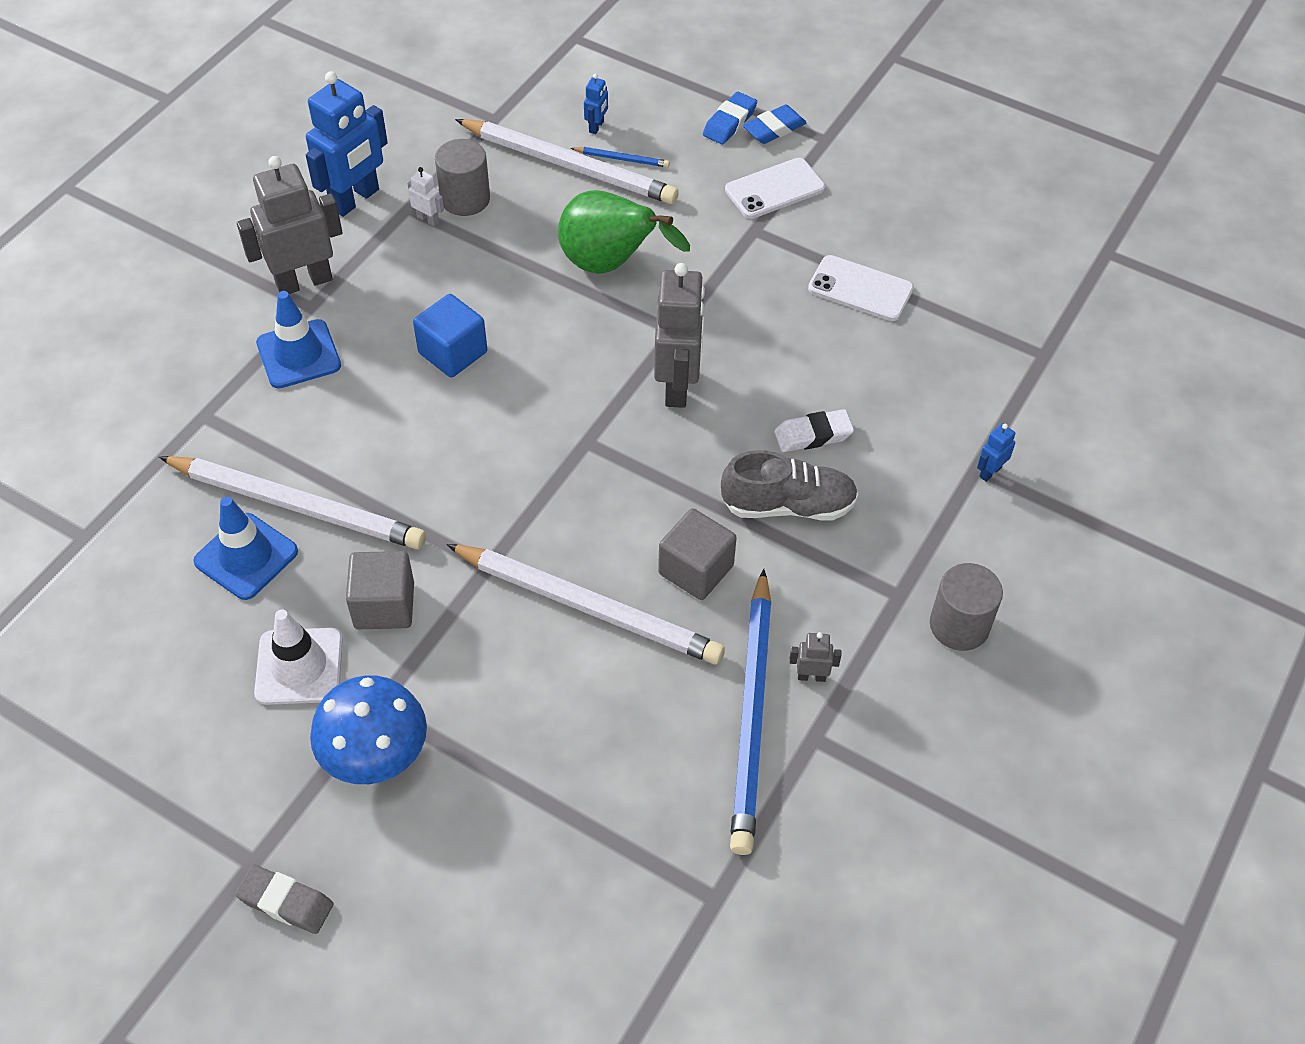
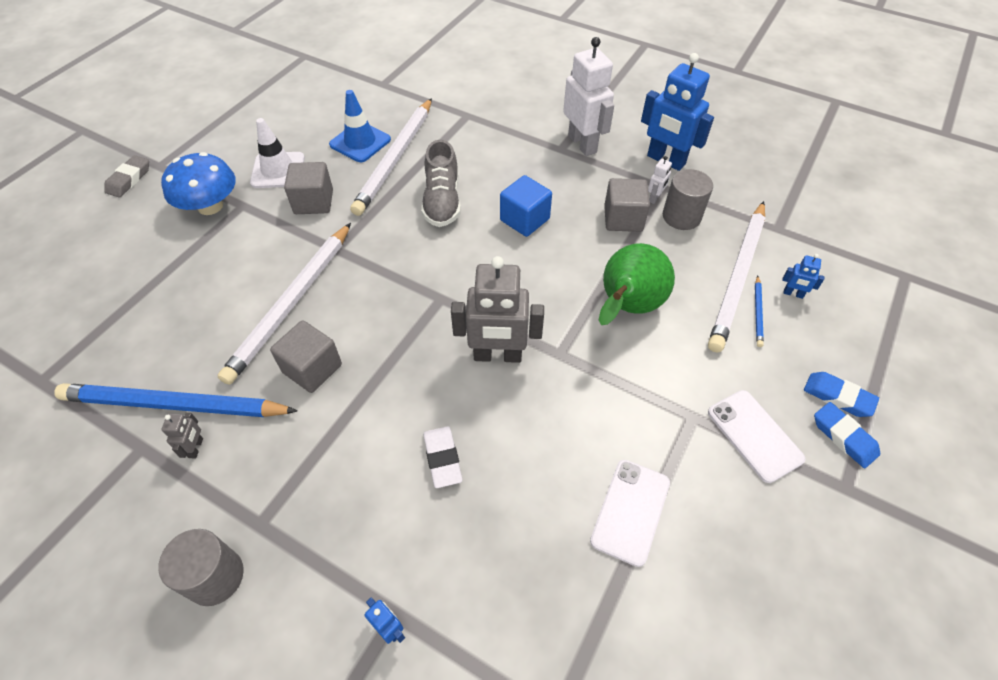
camera: 90 degrees right, 0 degrees up
grey robot [237,156,343,294] -> white robot [563,37,614,156]
blue traffic cone [256,291,341,388] -> none
grey shoe [721,450,858,520] -> grey shoe moved to [421,140,461,227]
none -> grey cube [604,178,650,232]

